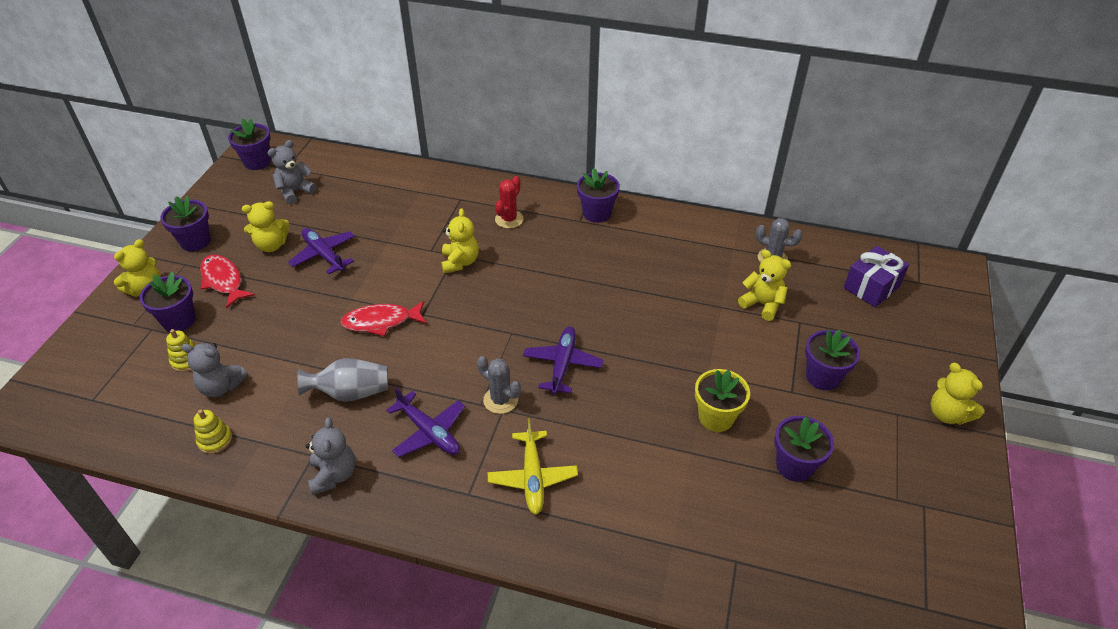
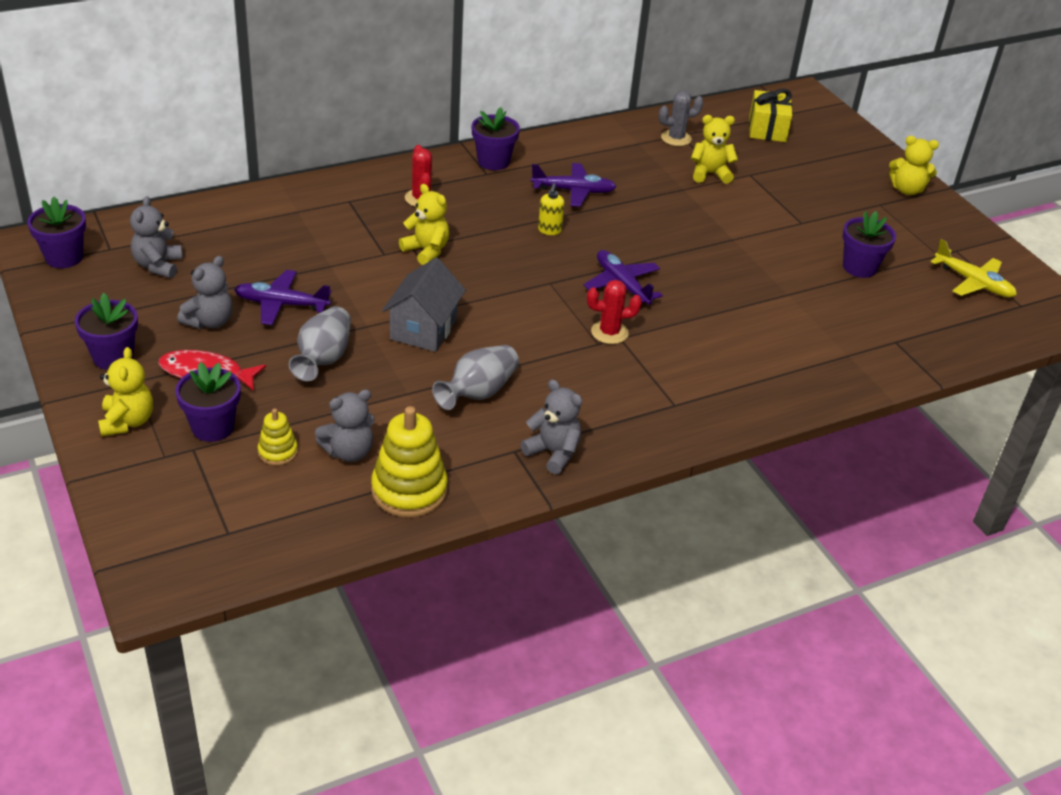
camera: 45 degrees left, 5 degrees down
yellow stacking toy [194,409,232,454] -> yellow stacking toy [371,406,448,517], size x1.89
yellow teddy bear [242,201,289,252] -> grey teddy bear [177,256,232,329]
red fish [341,301,427,336] -> grey house [382,257,466,352]
purple plane [386,387,465,457] -> purple plane moved to [531,163,617,207]
grey cactus [477,356,521,414] -> red cactus [587,280,642,344]
yellow plane [488,418,578,515] -> yellow plane moved to [930,239,1017,297]
yellow flower pot [695,369,750,432] -> none
purple flower pot [805,329,860,390] -> none
purple gift [844,246,909,307] -> yellow gift [749,89,792,142]
none -> grey vase [289,306,351,381]
none -> yellow soap dispenser [538,183,565,235]

